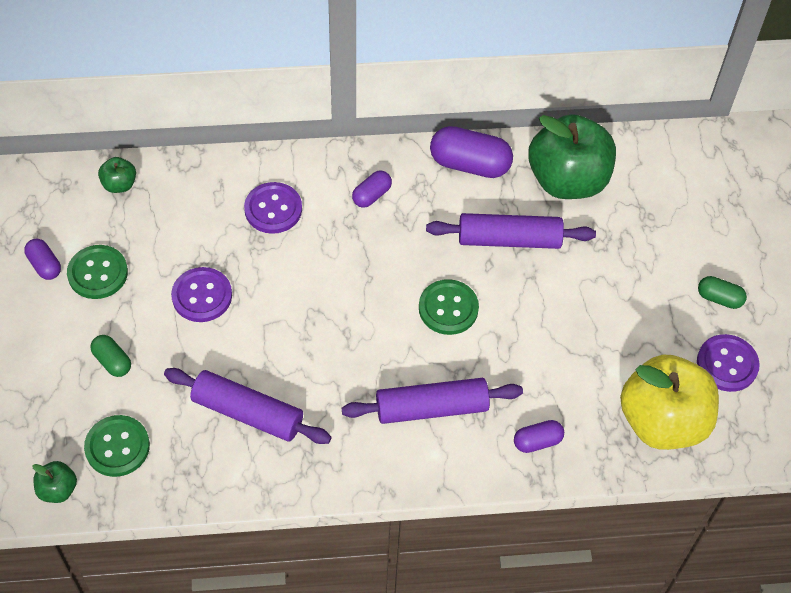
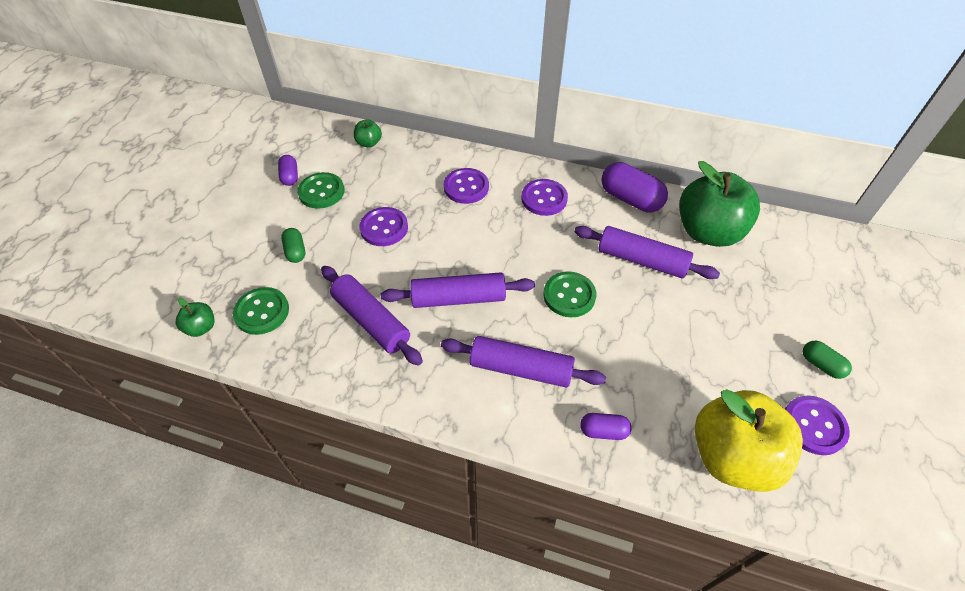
camera: 25 degrees right, 5 degrees down
purple capsule [352,170,392,208] -> purple button [521,179,568,216]
none -> purple rolling pin [381,272,535,308]

